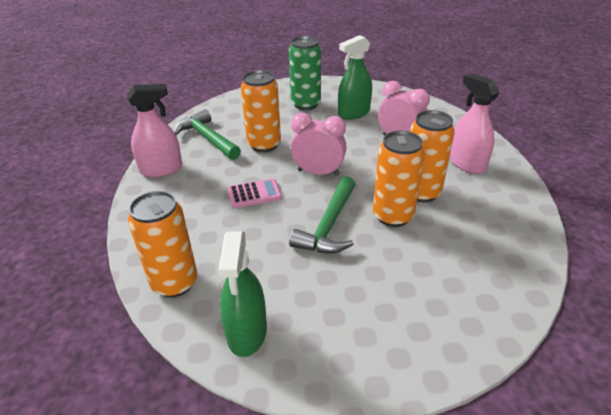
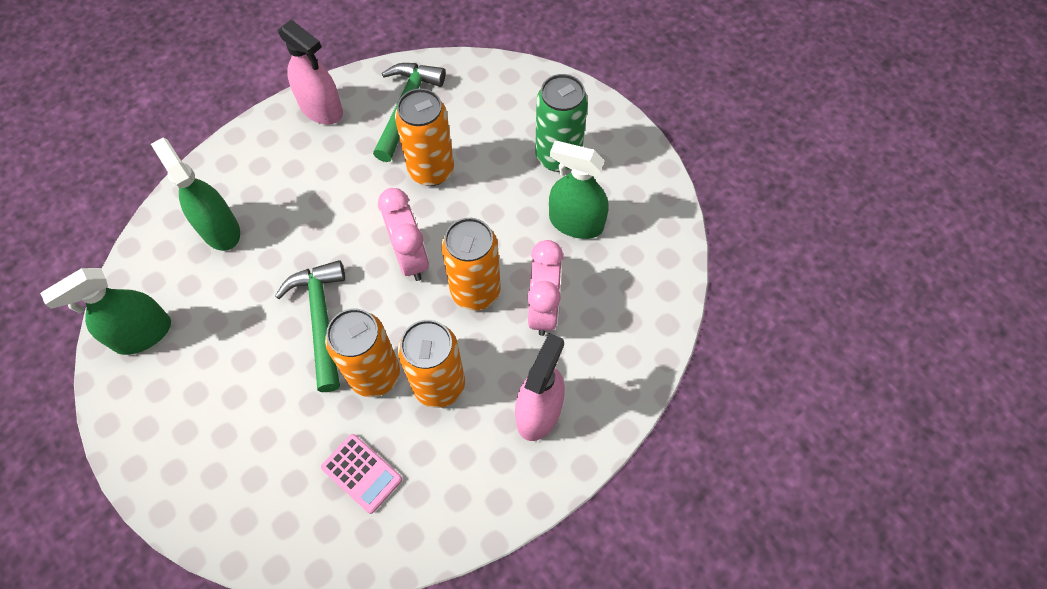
camera: 55 degrees right, 25 degrees up
orange can [128,191,197,298] -> orange can moved to [441,218,501,310]
pink calculator [228,178,282,209] -> pink calculator moved to [321,434,402,514]
green hammer [289,176,356,254] -> green hammer turned 90 degrees clockwise [275,260,345,392]
none -> green spray bottle [151,138,240,251]

